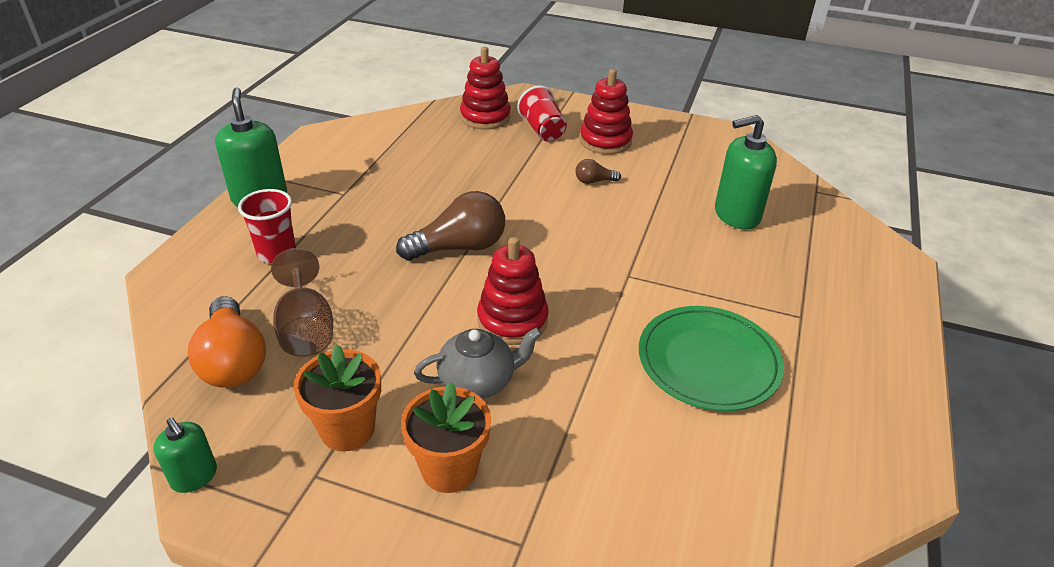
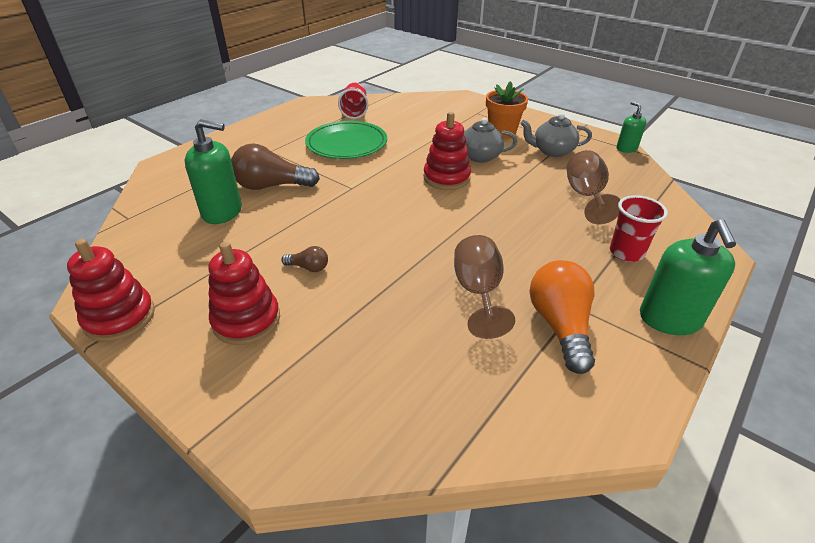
camera: 160 degrees left, 0 degrees up
orange light bulb [188,296,266,388] -> orange light bulb moved to [529,260,595,374]
orange flower pot [294,344,381,451] -> grey teapot [520,113,592,157]
brown light bulb [396,191,505,261] -> brown light bulb moved to [231,143,320,190]
red stacking toy [460,47,511,129] -> red stacking toy moved to [67,239,155,342]
red cup [517,86,567,142] -> red cup moved to [338,83,368,119]
none -> brown goblet [454,235,515,339]

